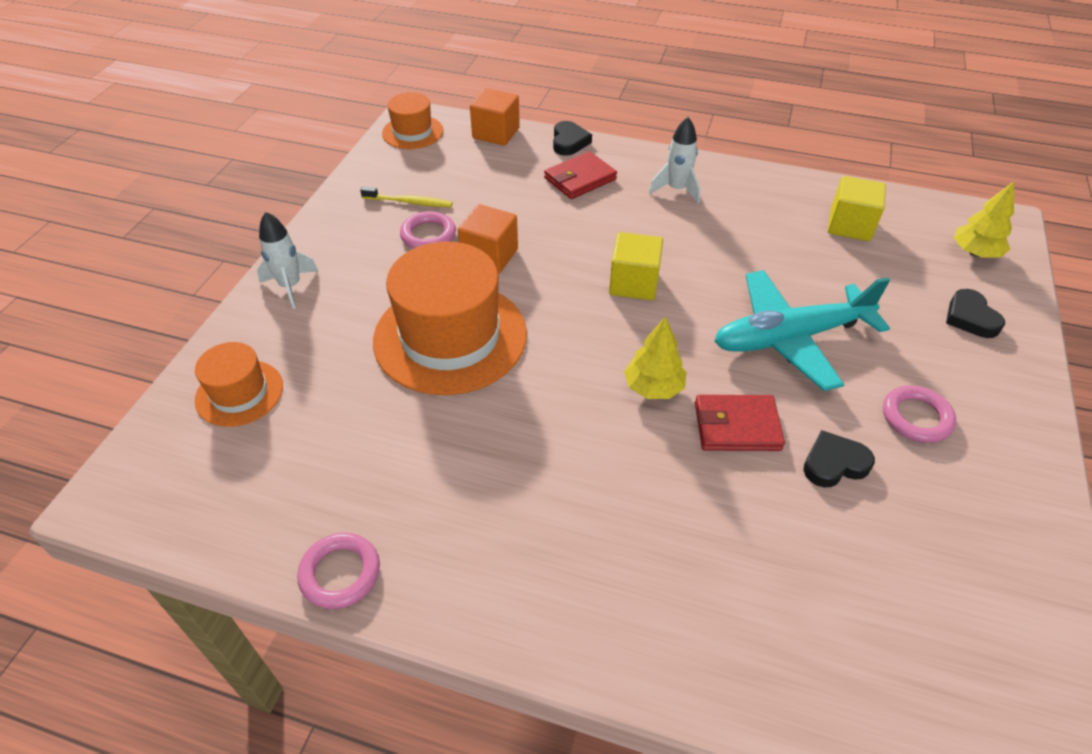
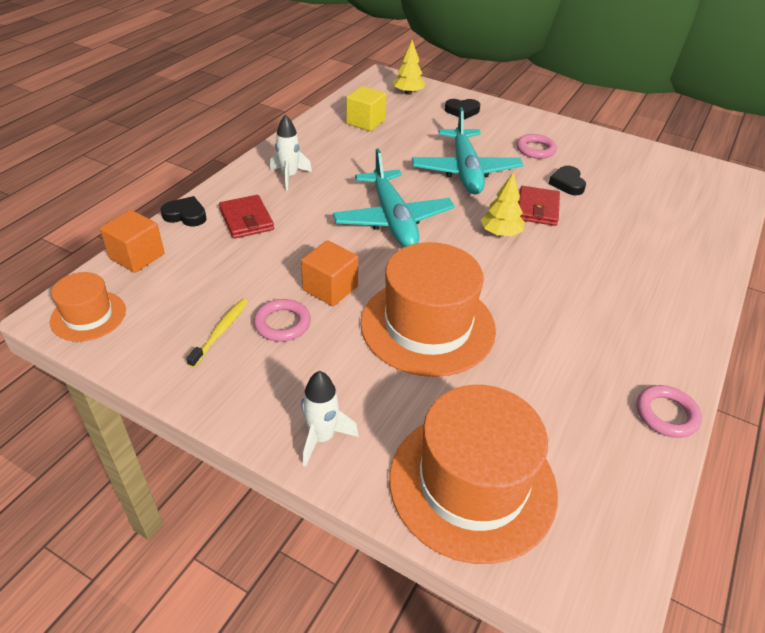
camera: 80 degrees left, 5 degrees down
orange hat [195,342,283,427] -> orange hat [389,385,558,564], size x1.91
yellow cube [609,232,663,300] -> turquoise plane [333,148,455,247]

